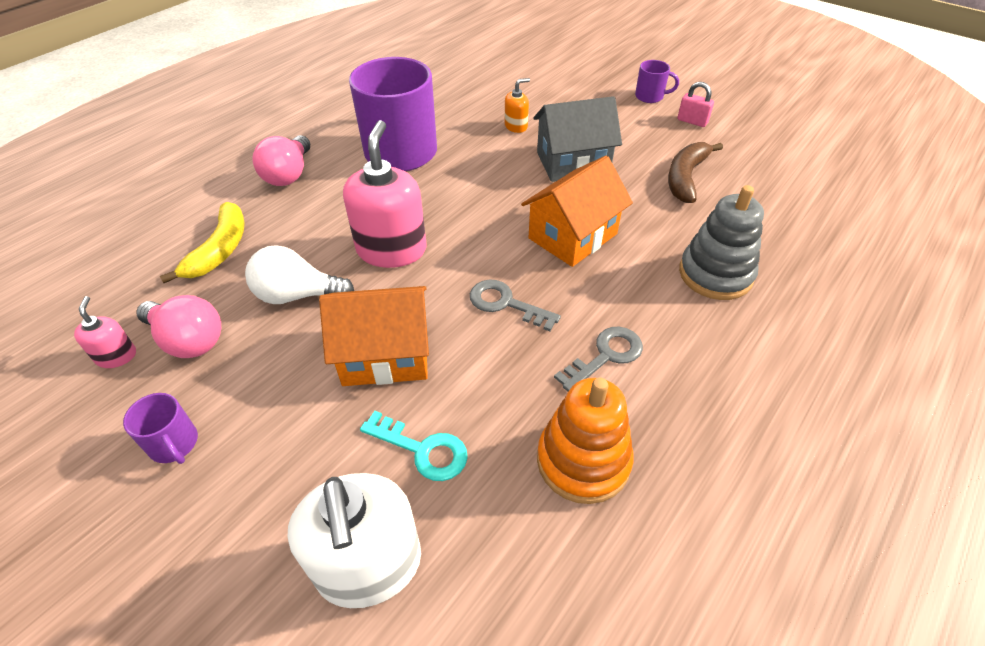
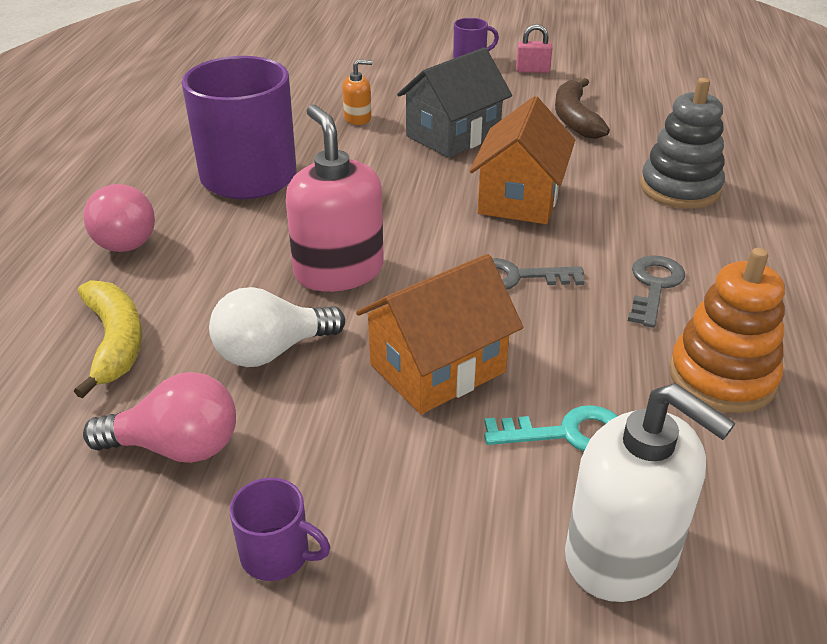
camera: 30 degrees left, 10 degrees down
pink soap dispenser [74,296,136,368] -> none
orange soap dispenser [505,78,530,133] -> orange soap dispenser turned 45 degrees clockwise [342,59,372,125]

